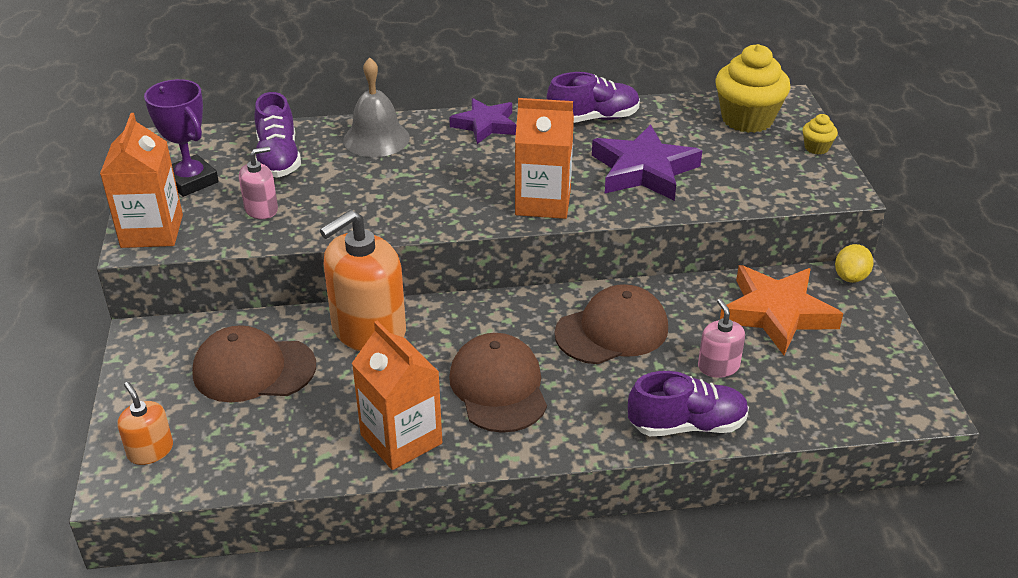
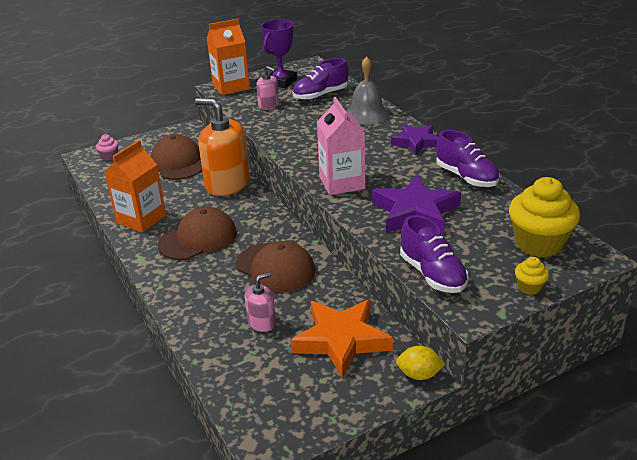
camera: 70 degrees right, 5 degrees down
orange soap dispenser [117,382,173,465] -> pink cupcake [96,134,119,160]
orange carton [515,98,574,219] -> pink carton [317,97,365,195]
purple shoe [628,371,749,436] -> purple shoe moved to [400,215,469,293]

